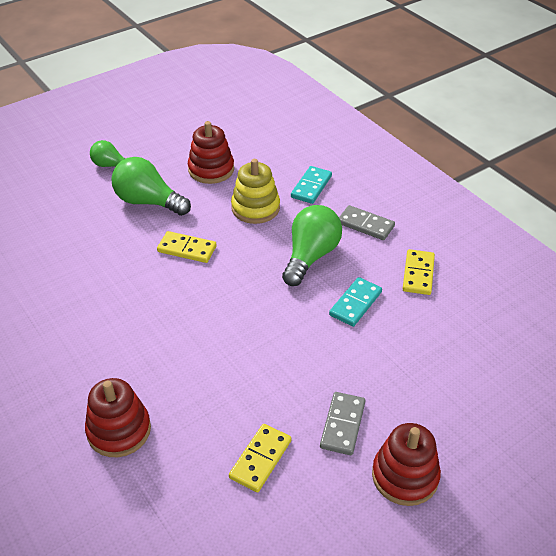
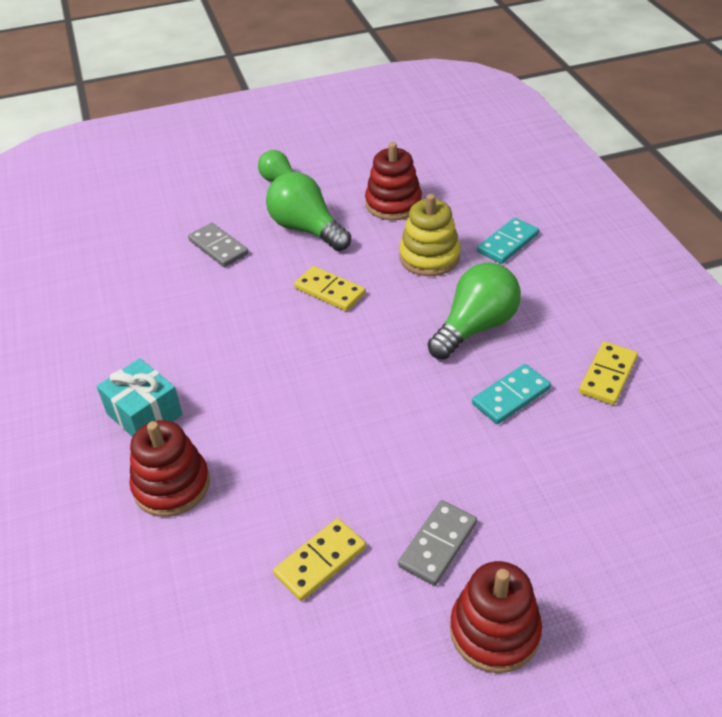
camera: 20 degrees right, 0 degrees up
grey domino [339,205,395,240] -> grey domino moved to [188,223,248,267]
none -> turquoise gift [97,358,183,437]

